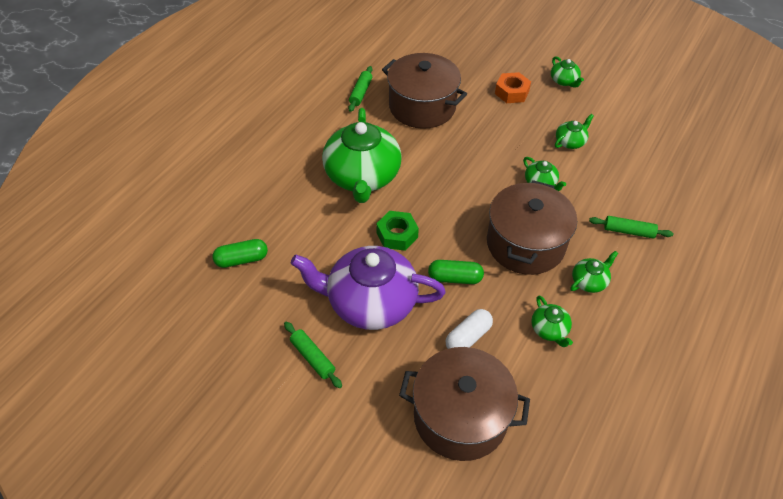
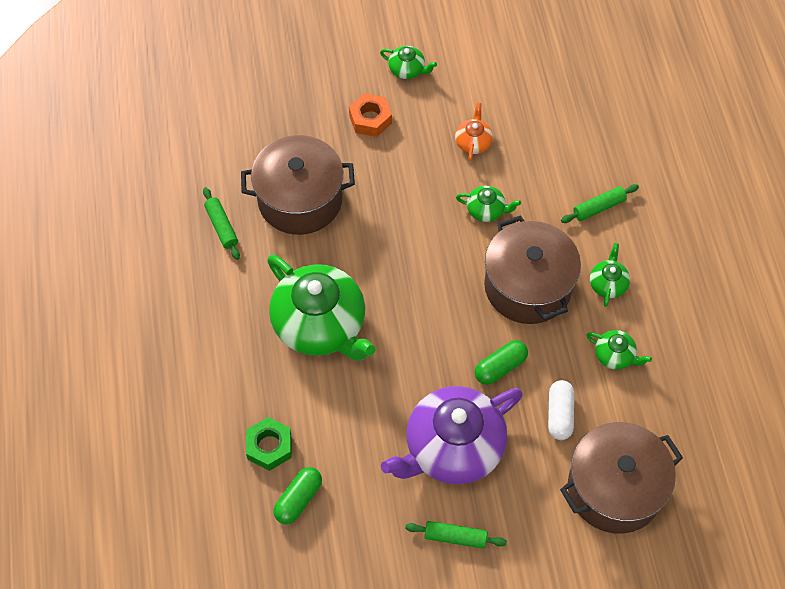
camera: 40 degrees left, 10 degrees up
green nut [376,211,419,251] -> green nut moved to [246,417,292,471]
green teapot [555,114,594,149] -> orange teapot [455,103,493,161]

